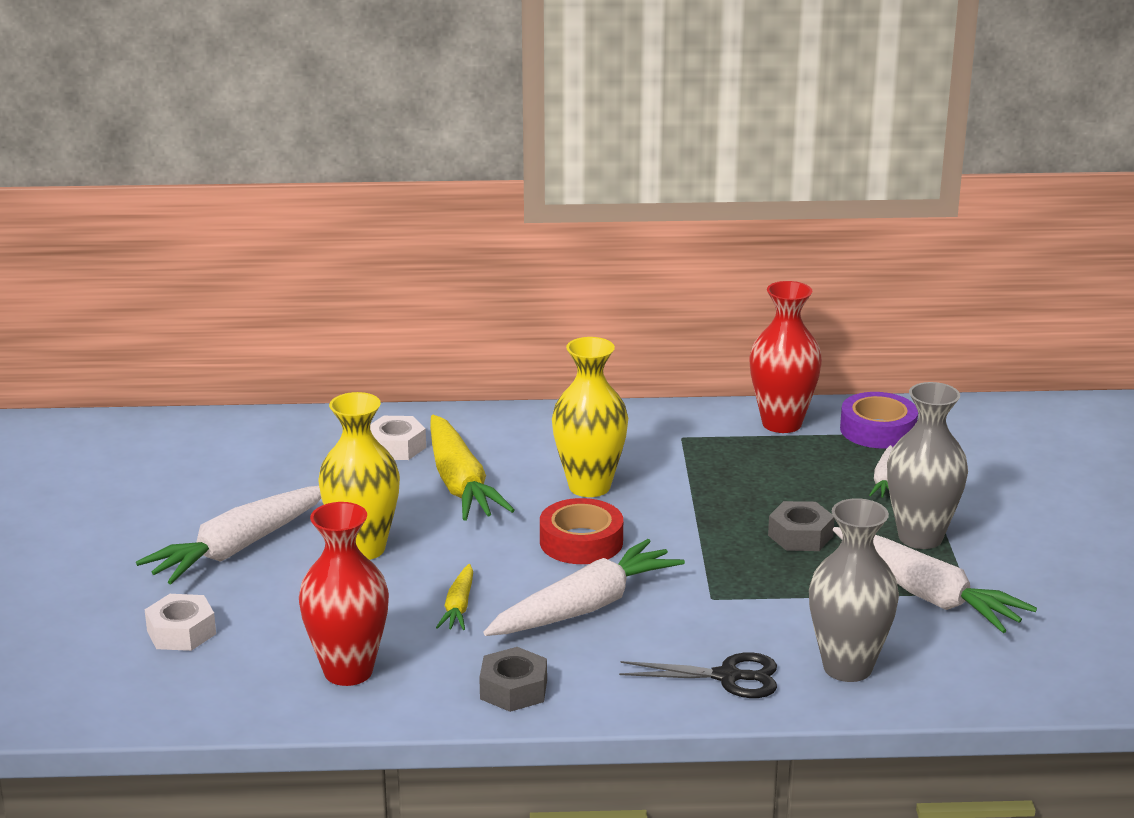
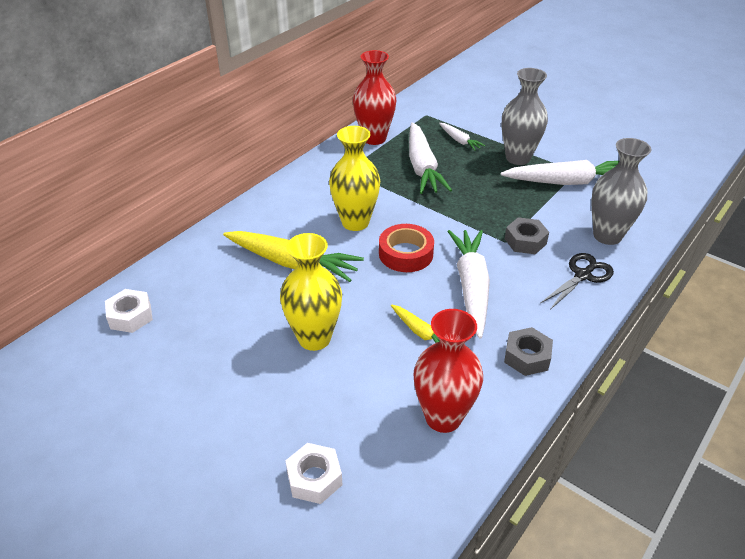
camera: 50 degrees left, 15 degrees up
white carrot [136,486,321,584] -> white carrot moved to [409,122,452,194]
white nut [370,416,426,460] -> white nut moved to [105,289,153,333]
grey nut [768,501,835,551] -> grey nut moved to [505,217,549,254]
purple tape [840,392,918,448] -> none

